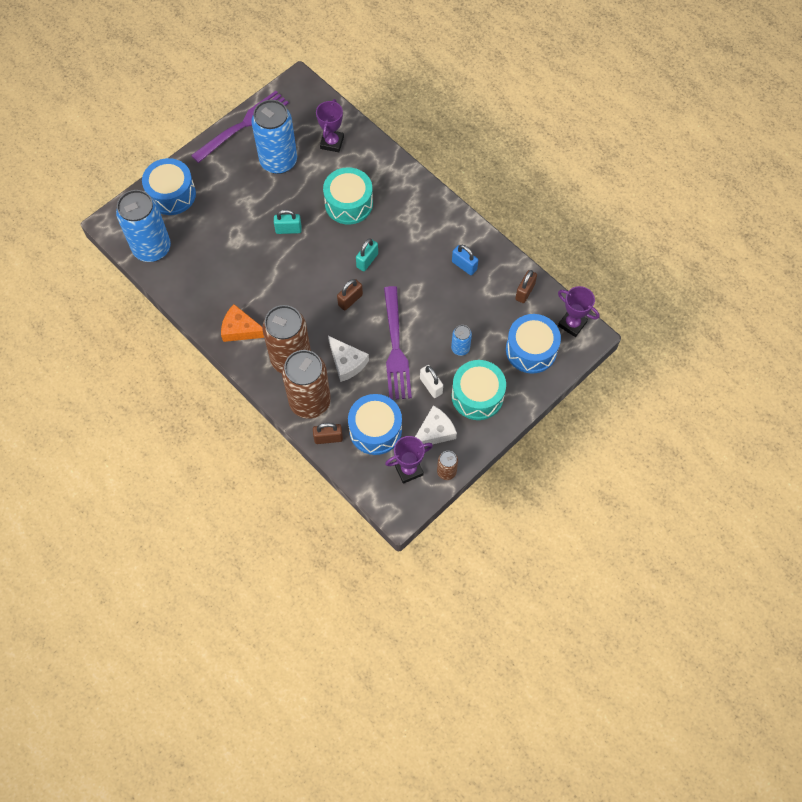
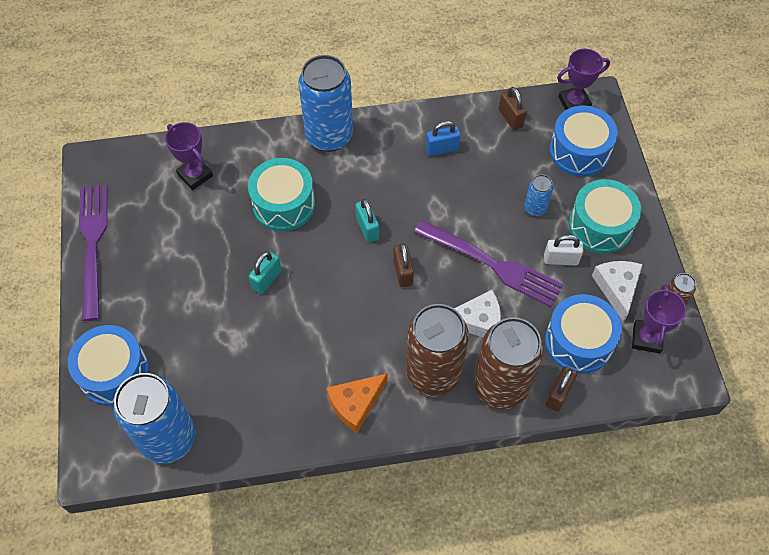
camera: 55 degrees left, 5 degrees down
blue can [252,100,297,174] -> blue can moved to [298,55,353,152]

